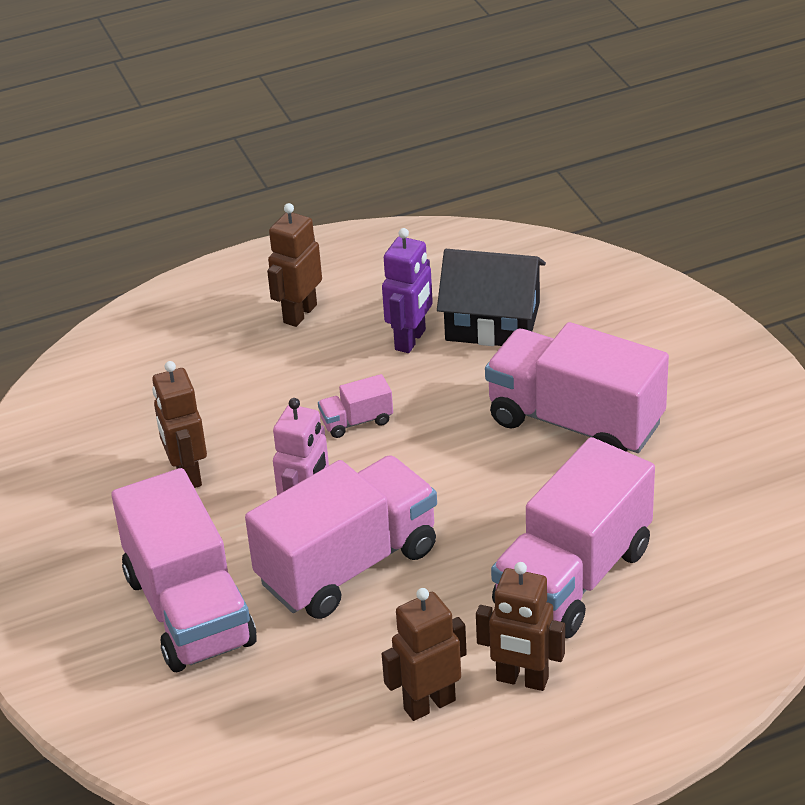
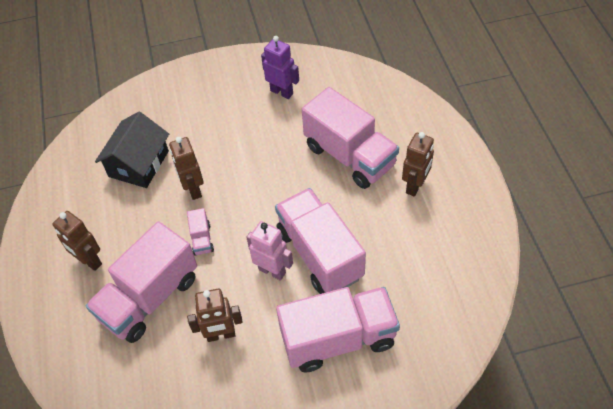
camera: 80 degrees left, 15 degrees up
purple robot [382,228,433,353] -> purple robot moved to [261,36,299,99]
brown robot [382,588,467,721] -> brown robot moved to [169,137,204,200]
pink truck [485,322,669,453] -> pink truck moved to [86,221,197,343]

